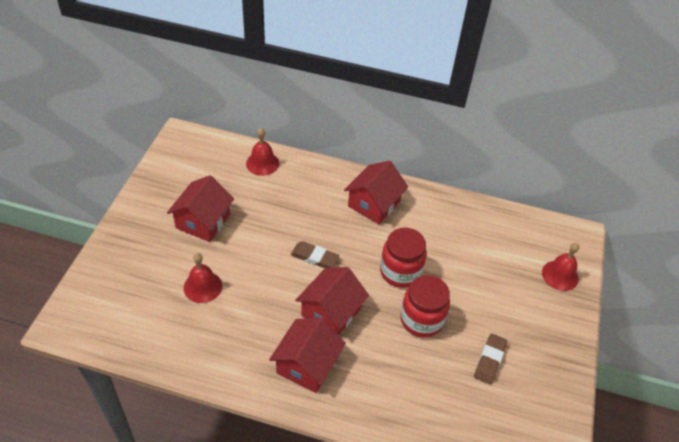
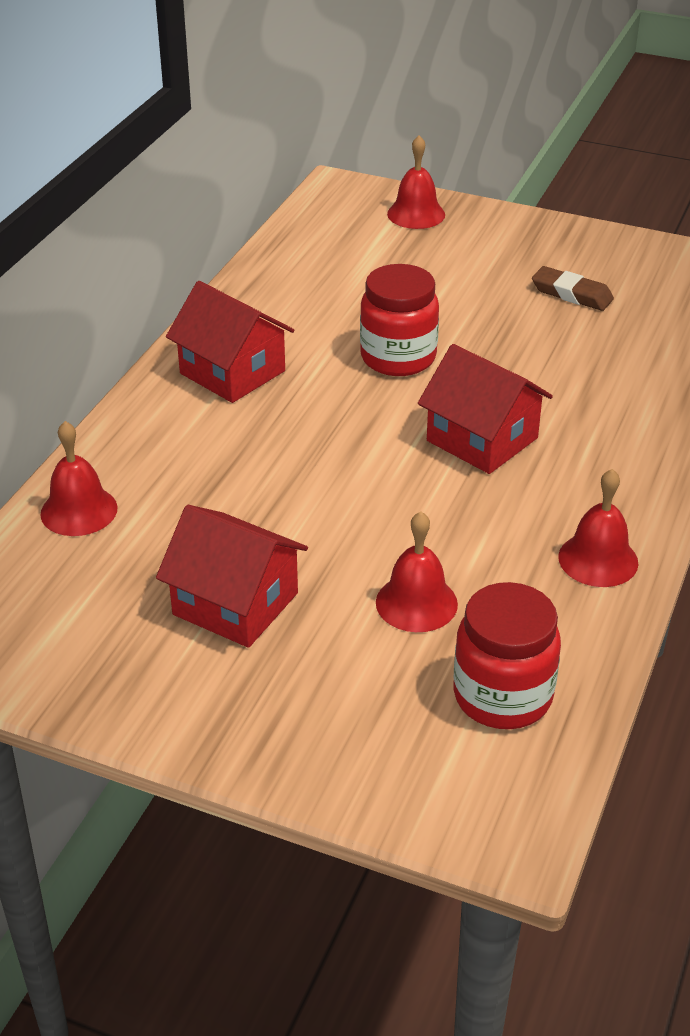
camera: 80 degrees left, 10 degrees down
red house [269,317,346,393] -> none
brown eraser [291,241,339,268] -> none
red jar [400,275,450,338] -> red jar moved to [454,582,561,729]
none -> red bell [558,469,638,587]

